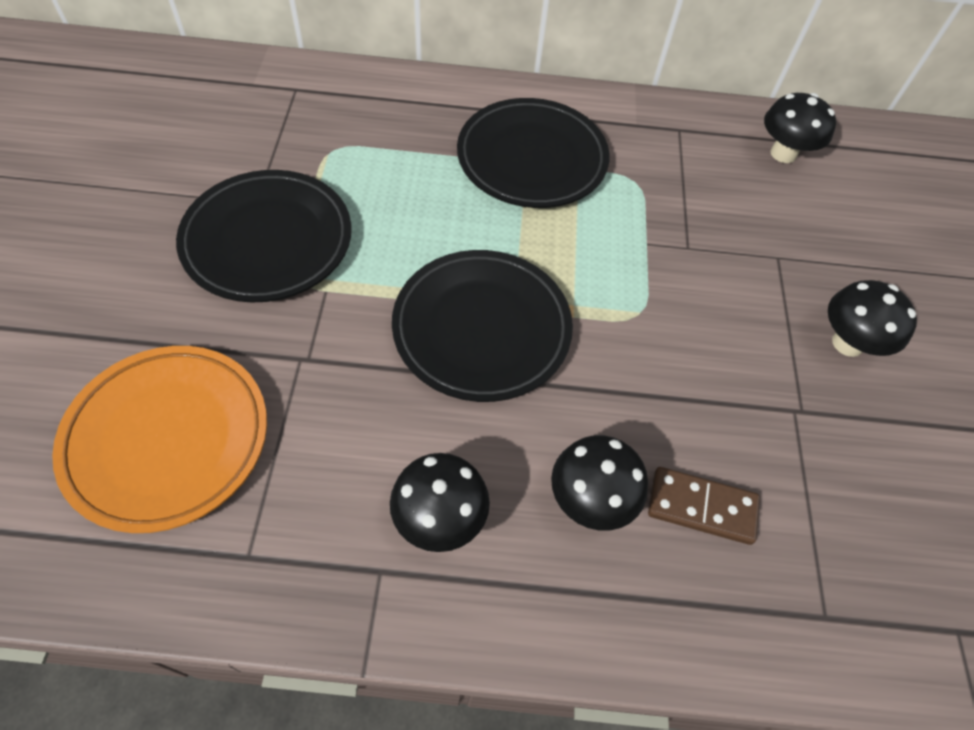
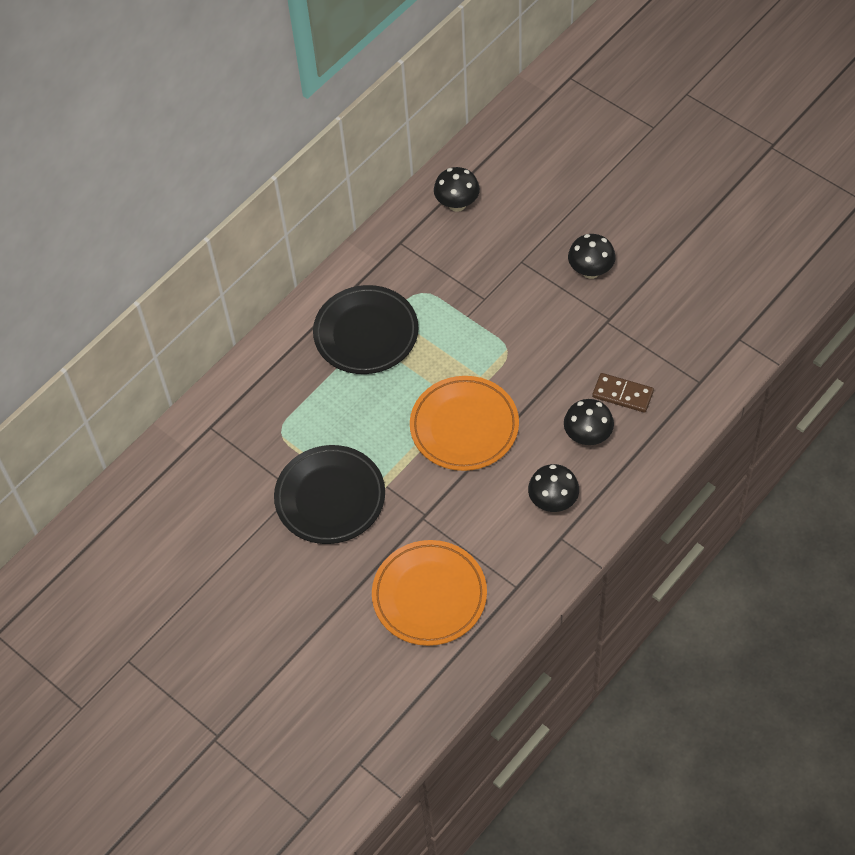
camera: 45 degrees left, 0 degrees up
black plate [392,250,573,402] -> orange plate [410,376,519,471]
brown domino [648,467,760,545] -> brown domino turned 60 degrees clockwise [592,373,654,413]

